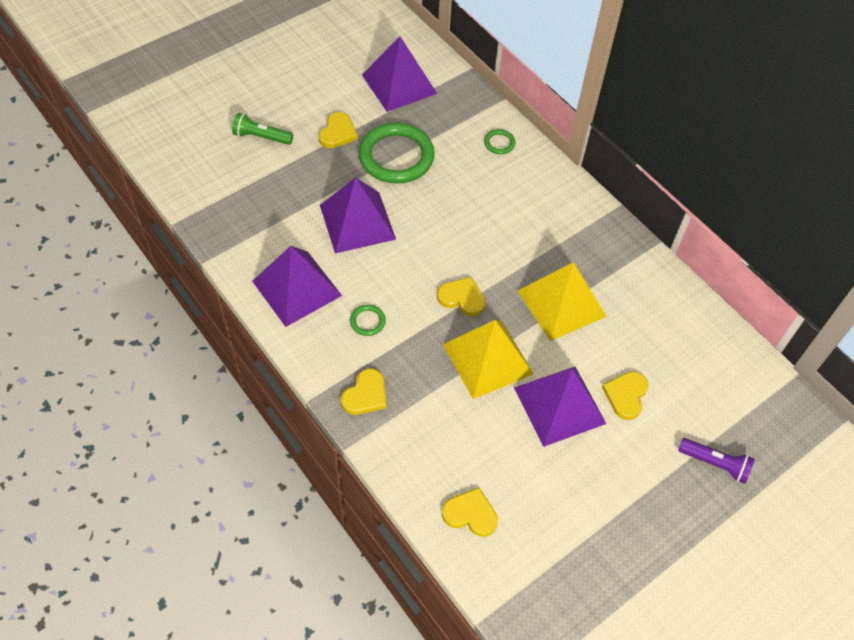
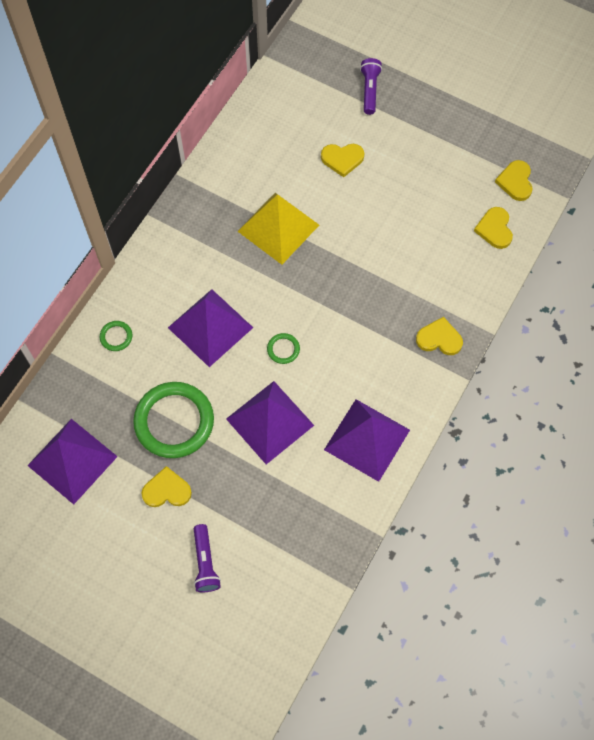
camera: 110 degrees left, 10 degrees up
green flashlight [232,113,293,145] -> purple flashlight [194,524,221,592]
green ring [350,305,386,336] -> green ring moved to [267,333,300,364]
yellow heart [437,277,486,316] -> yellow heart moved to [495,160,533,201]
yellow pyramid [443,320,533,399] -> none
purple pyramid [514,367,606,447] -> purple pyramid moved to [168,289,253,367]

